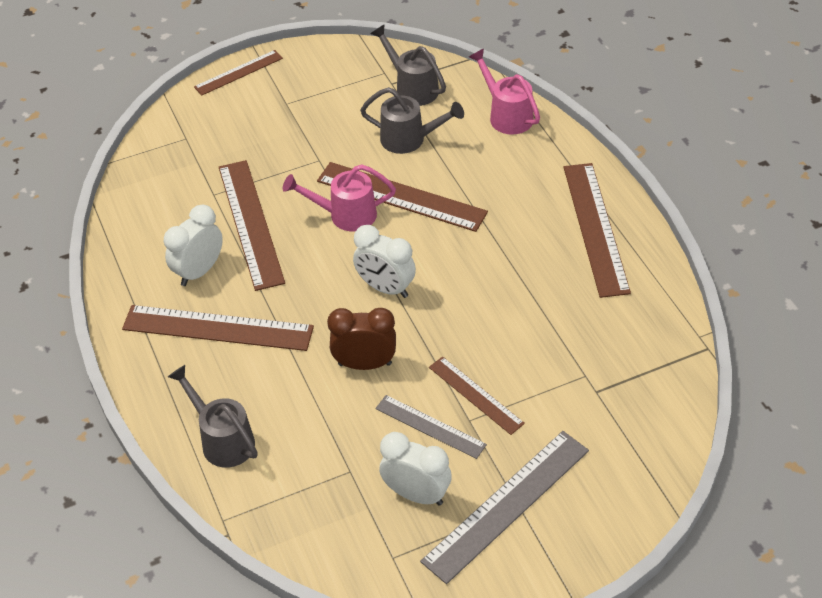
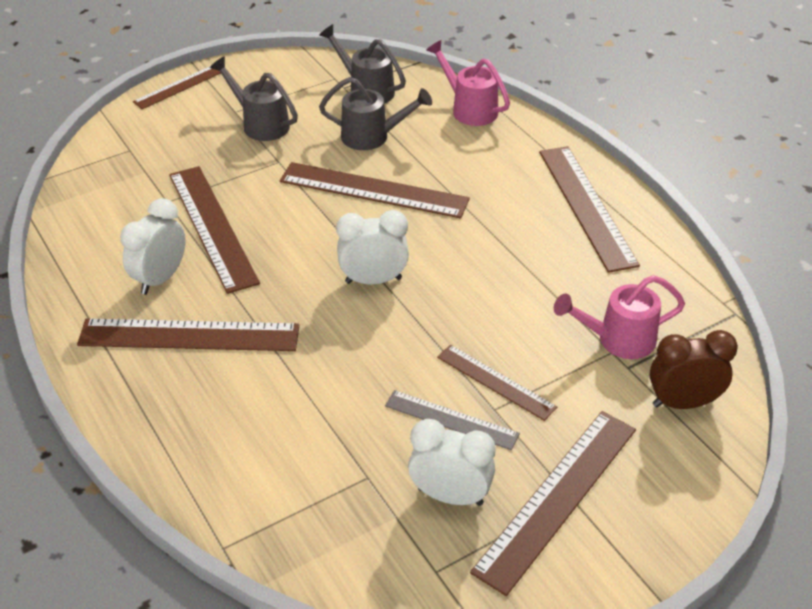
camera: 10 degrees left, 5 degrees down
grey watering can [168,365,258,468] -> grey watering can moved to [210,57,298,141]
pink watering can [283,164,396,231] -> pink watering can moved to [554,275,685,359]
brown clock [327,308,396,370] -> brown clock moved to [650,330,738,409]
white clock [353,225,416,298] -> white clock turned 150 degrees clockwise [336,210,409,284]
grey ruler [420,431,589,584] -> brown ruler [470,411,636,596]

